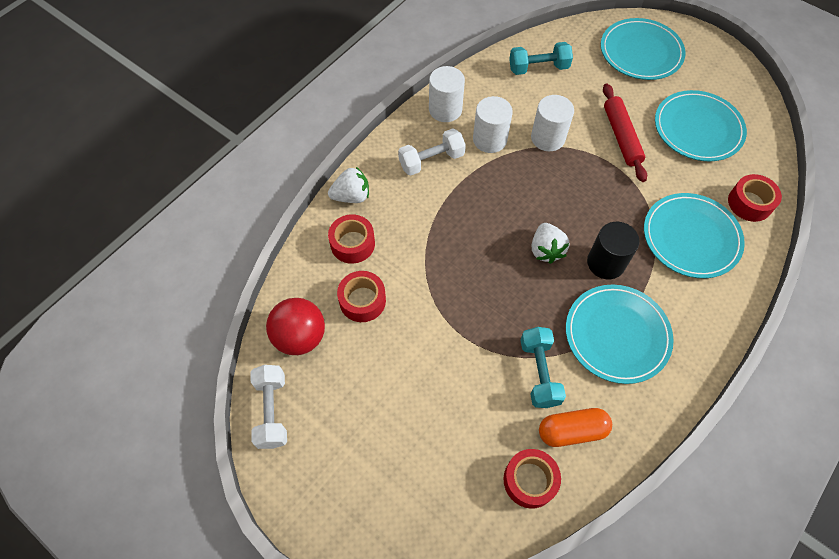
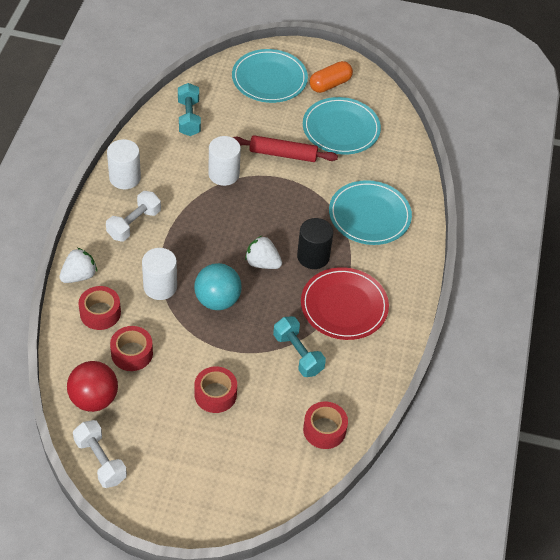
camera: 30 degrees left, 10 degrees down
white cylinder [473,96,513,153] -> white cylinder moved to [142,248,177,300]
turquoise dumbbell [509,42,573,75] -> turquoise dumbbell turned 60 degrees counterclockwise [178,83,201,136]
white strawberry [532,223,569,264] -> white strawberry turned 150 degrees clockwise [245,236,282,269]
orange capsule [539,408,612,447] -> orange capsule moved to [309,61,353,93]
turquoise plate [566,285,674,384] -> red plate [301,267,389,340]
red rolling pin [603,83,647,182] -> red rolling pin turned 45 degrees counterclockwise [232,135,338,162]
red tape [728,174,782,222] -> red tape moved to [194,366,237,413]
none -> turquoise ball [194,263,242,310]

